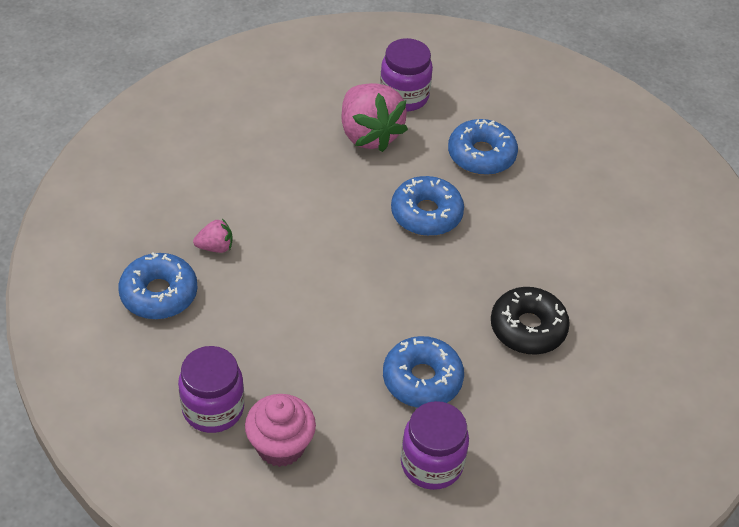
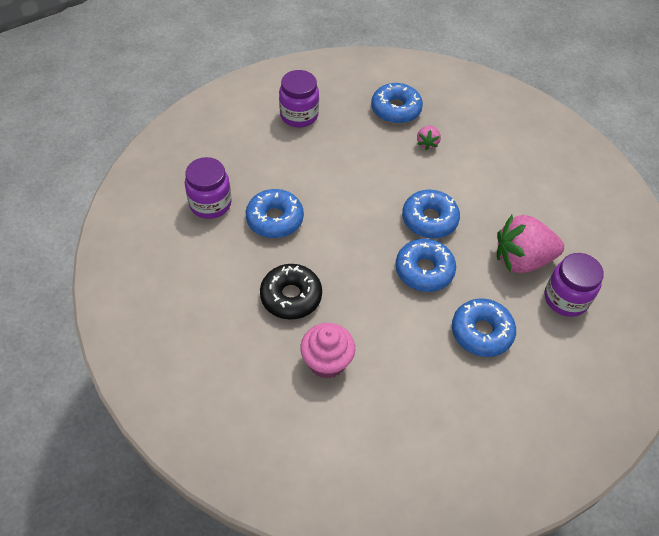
camera: 110 degrees right, 5 degrees up
pink cupcake [245,394,316,467] -> pink cupcake moved to [300,323,355,379]
none -> blue donut [402,190,460,239]

